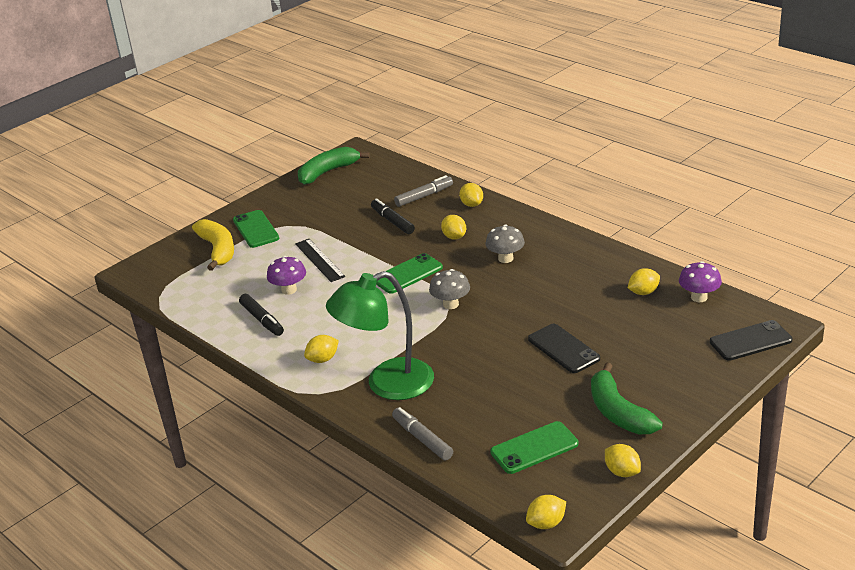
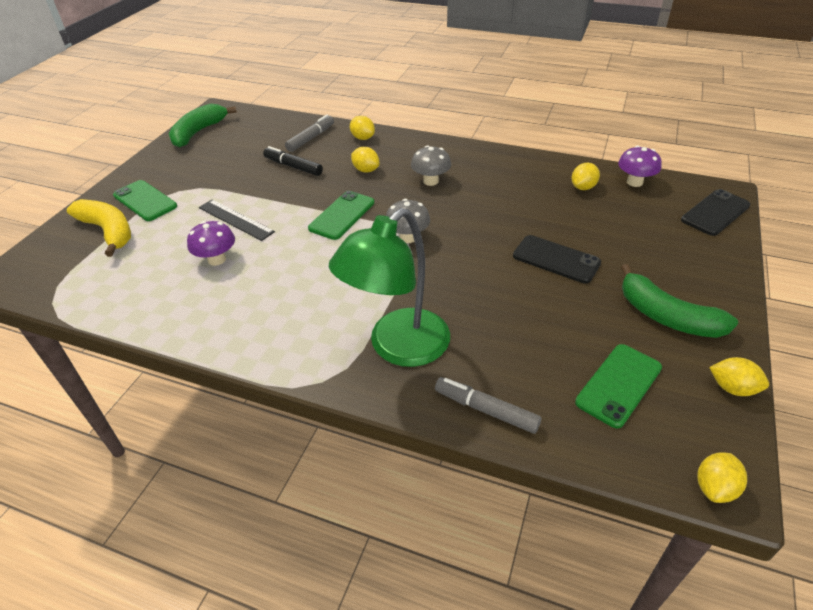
camera: 25 degrees left, 10 degrees up
black marker [239,294,284,336] -> none
yellow lemon [304,335,339,363] -> none

